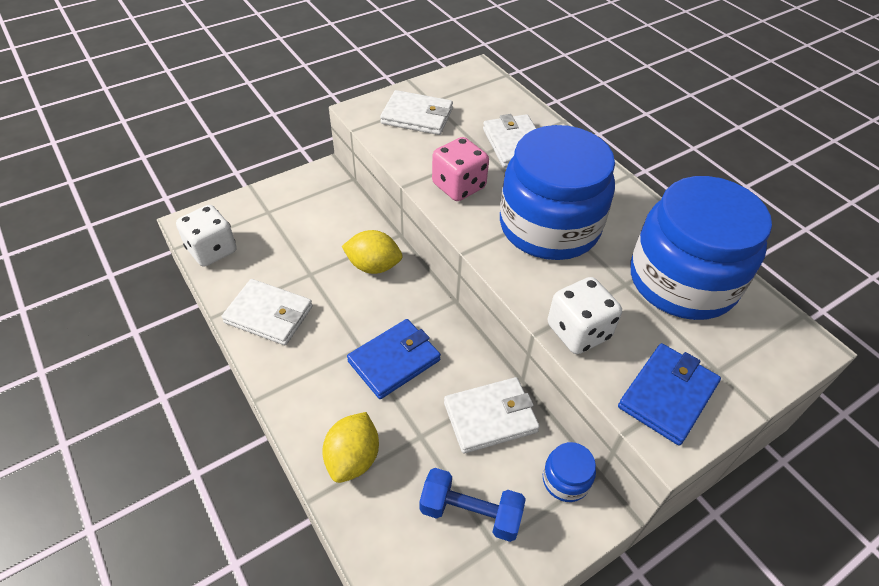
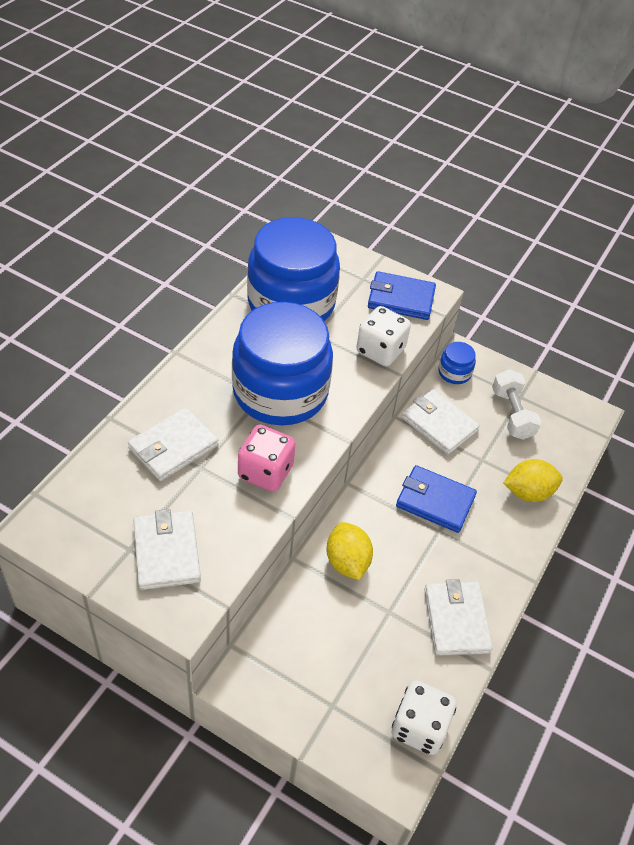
camera: 120 degrees left, 0 degrees up
blue dumbbell [419,468,526,542] -> white dumbbell [492,369,541,440]

